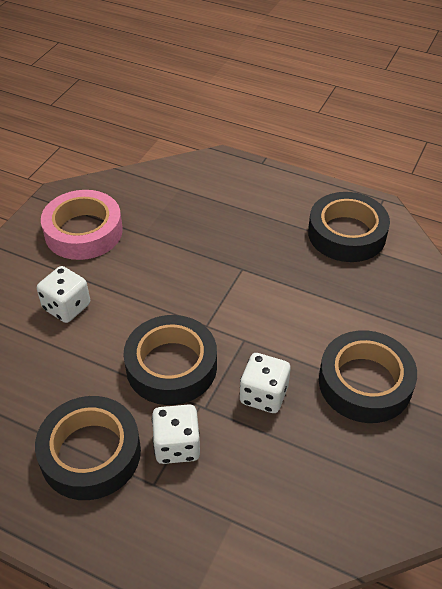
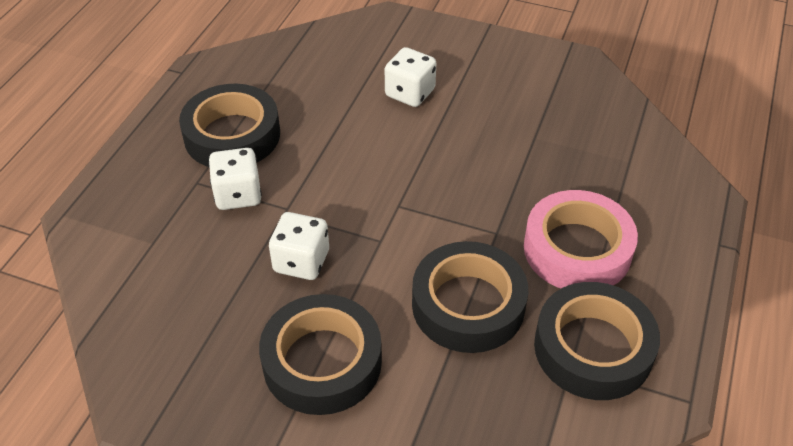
camera: 85 degrees right, 0 degrees up
pink tape [41,190,123,260] -> pink tape moved to [524,190,638,288]
black tape [123,315,217,405] -> black tape moved to [412,241,528,353]

